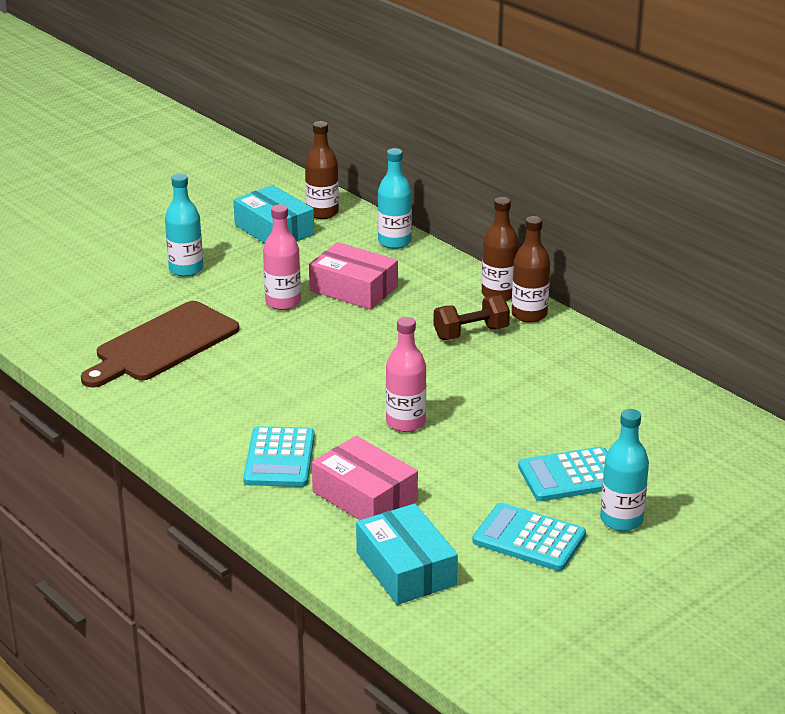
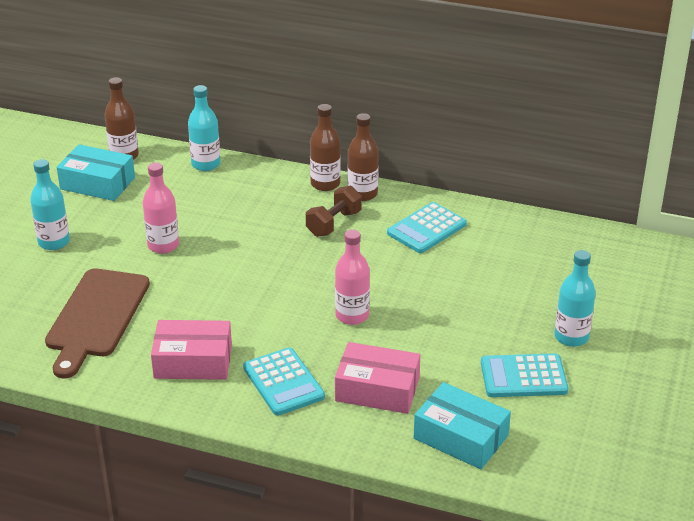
camera: 30 degrees left, 5 degrees up
pink box [309,242,398,310] -> pink box moved to [151,320,232,380]
turquoise calculator [518,447,607,501] -> turquoise calculator moved to [387,202,467,253]

